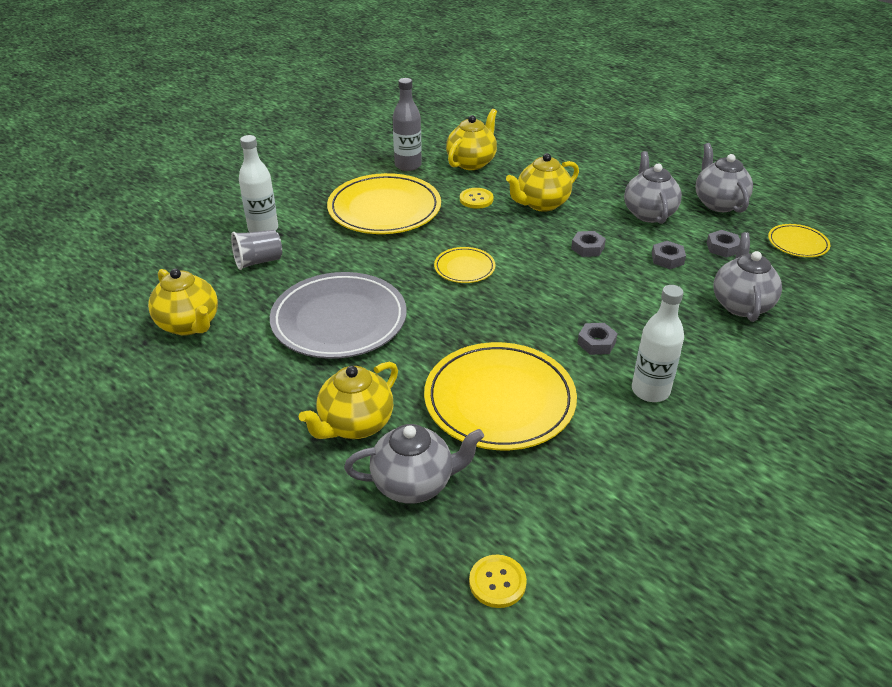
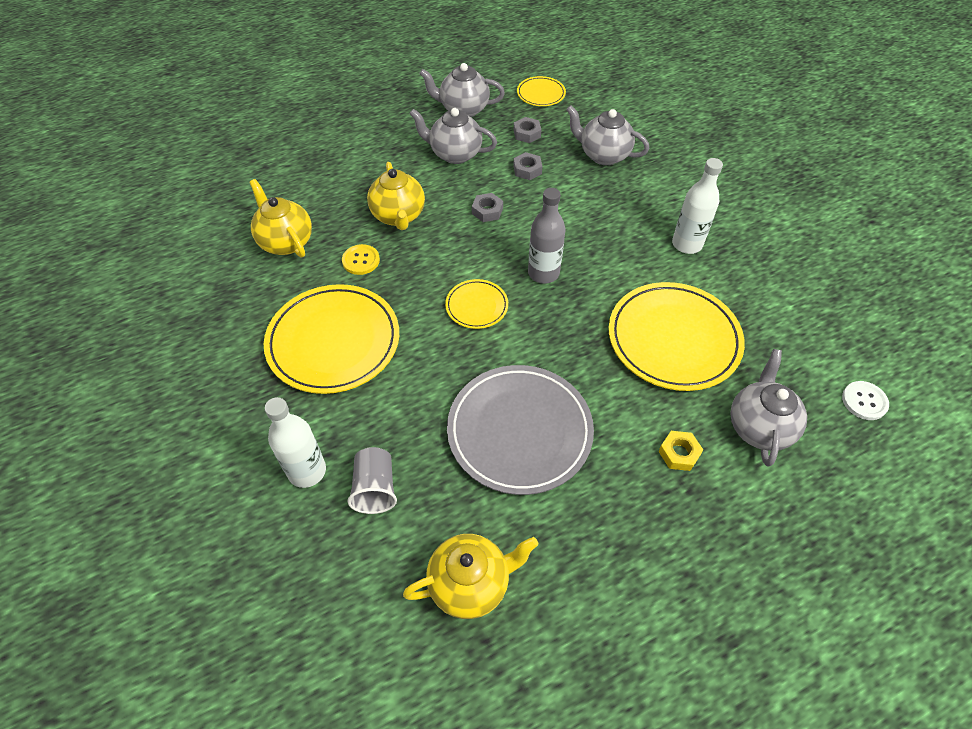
camera: 70 degrees left, 15 degrees up
yellow teapot [299,361,398,439] -> yellow nut [658,431,703,471]
grey bottle [393,78,422,171] -> grey bottle moved to [528,188,565,284]
yellow button [469,555,527,608] -> white button [842,381,889,420]
grey nut [577,323,618,355] -> none

